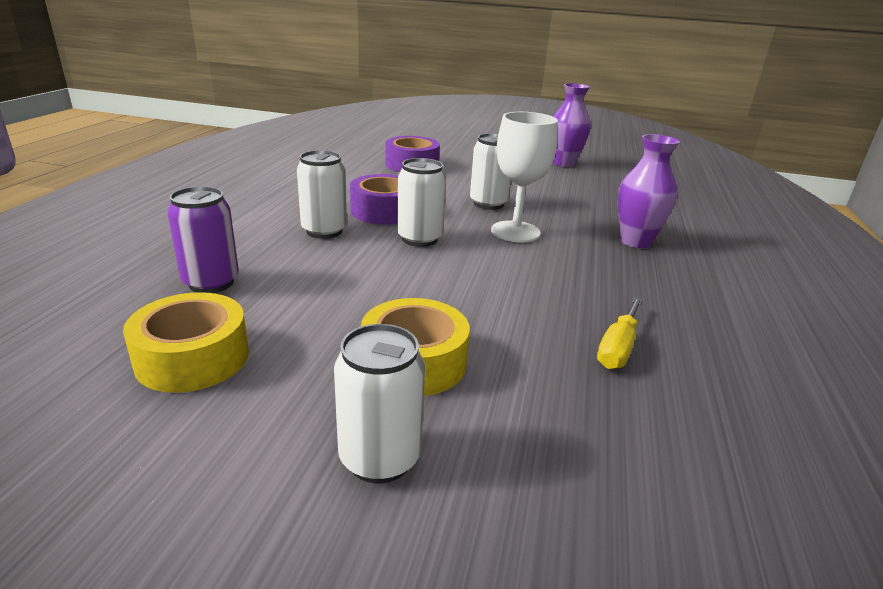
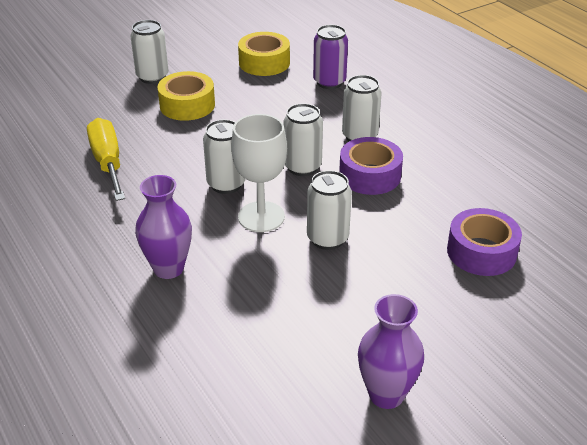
camera: 135 degrees right, 10 degrees up
yellow screwdriver [597,297,643,369] -> yellow screwdriver [87,118,125,201], size x1.56
none -> white can [203,119,245,194]

